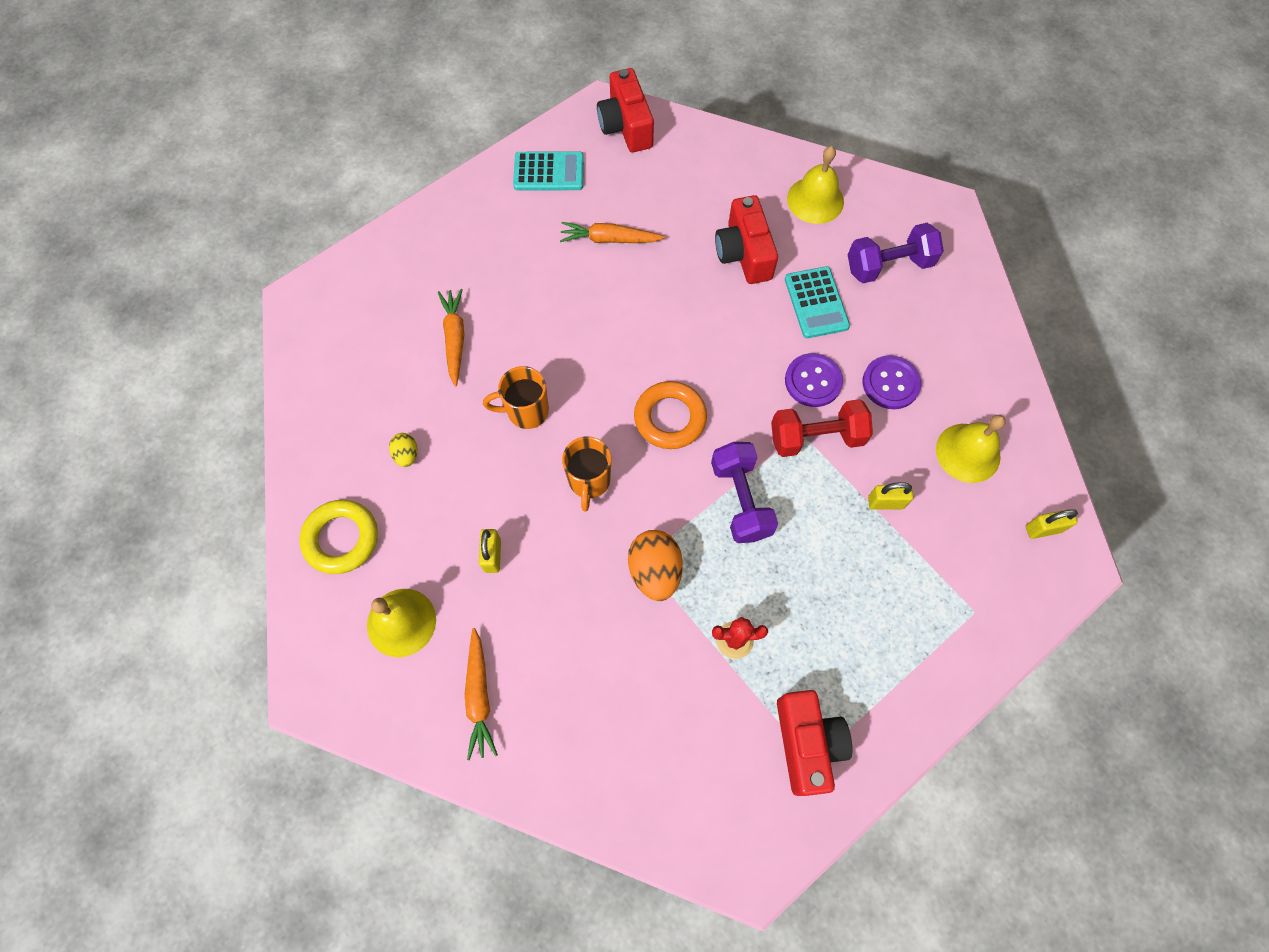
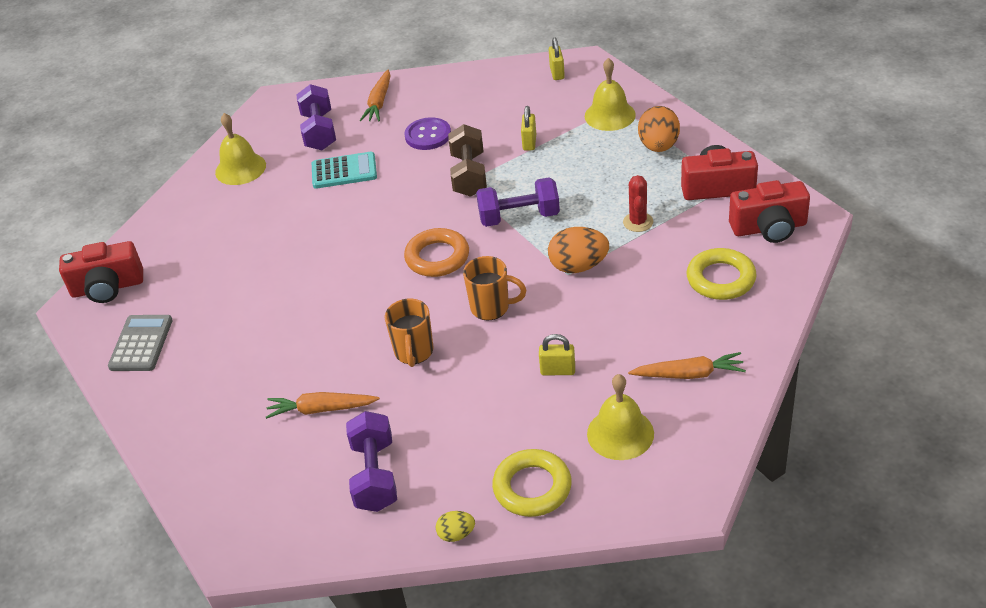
camera: 80 degrees left, 25 degrees down
yellow egg [389,433,417,467] -> yellow egg moved to [436,511,475,542]
turquoise calculator [513,152,584,190] -> grey calculator [108,315,173,371]
orange carrot [560,222,665,243] -> orange carrot moved to [360,70,391,121]
red camera [715,195,778,284] -> red camera moved to [729,180,810,243]
red dumbbell [771,399,873,457] -> brown dumbbell [448,124,487,197]
purple button [785,353,843,407] -> none
yellow bell [936,415,1006,483] -> yellow bell moved to [585,58,636,131]
none -> purple dumbbell [346,411,397,512]
none -> orange egg [638,106,680,152]
none -> yellow ring [687,248,757,300]

